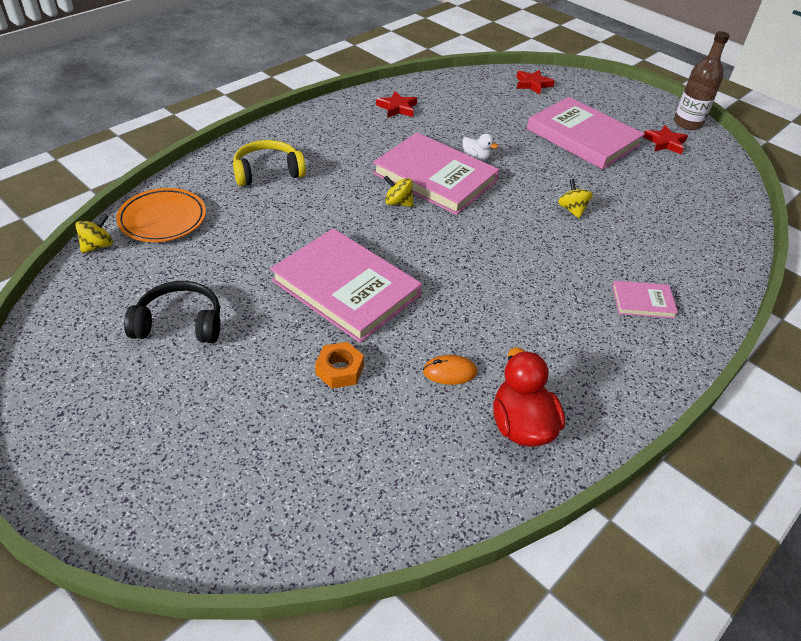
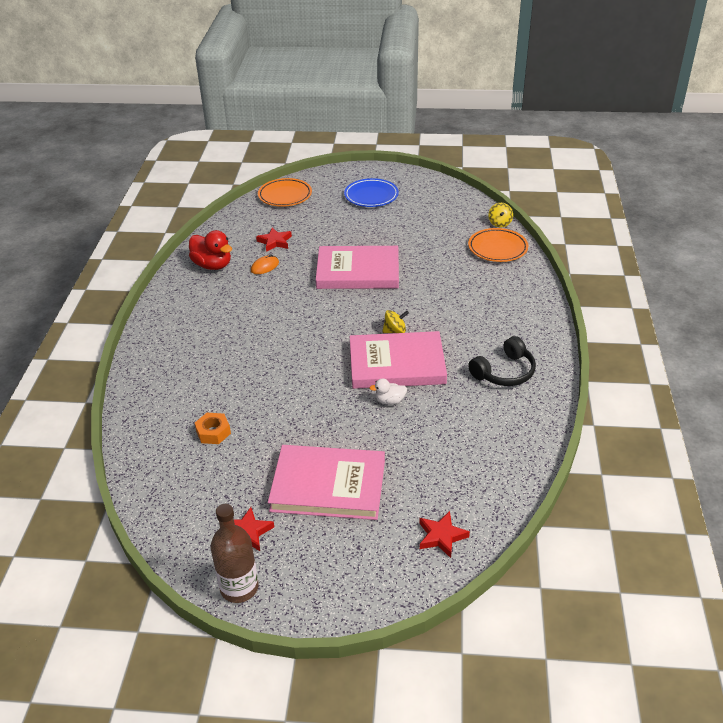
camera: 145 degrees right, 5 degrees down
black headphones [124,281,220,343] -> black headphones moved to [468,336,536,386]
yellow headphones [233,140,306,186] -> none
orange nut [315,342,364,389] -> orange nut moved to [195,413,231,444]
red star [376,91,417,118] -> red star moved to [256,228,292,252]
yellow spinning top [558,179,593,219] -> none
pink book [612,281,678,318] -> none
none -> orange plate [258,178,312,207]
none -> blue plate [344,178,399,207]

